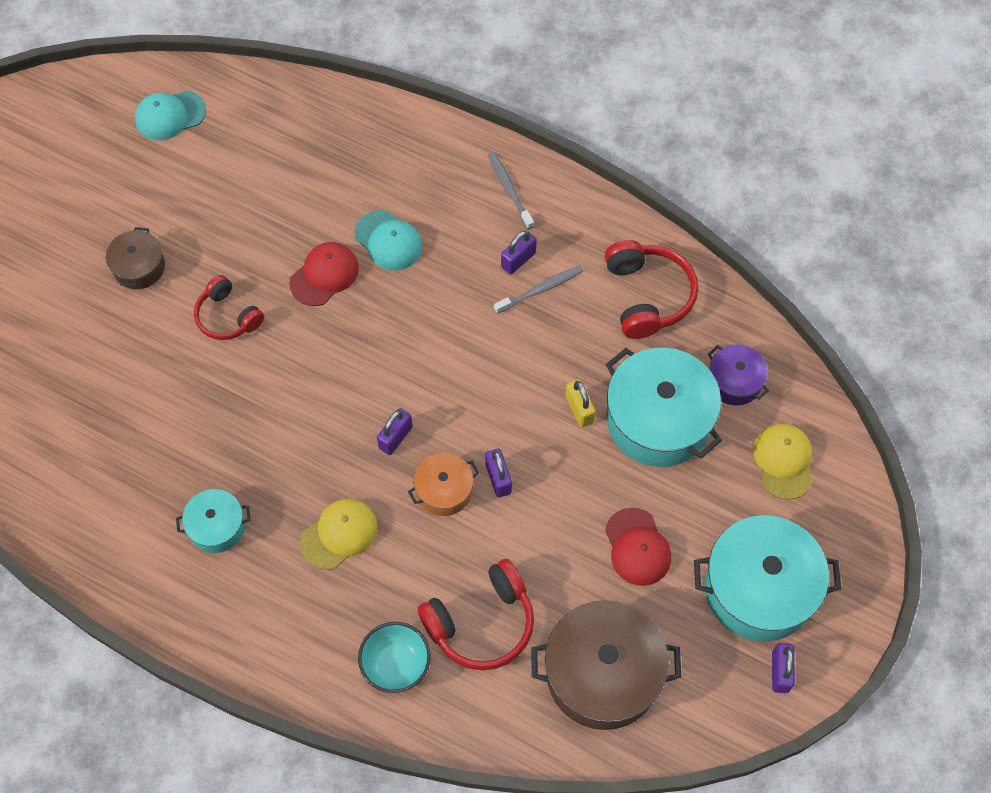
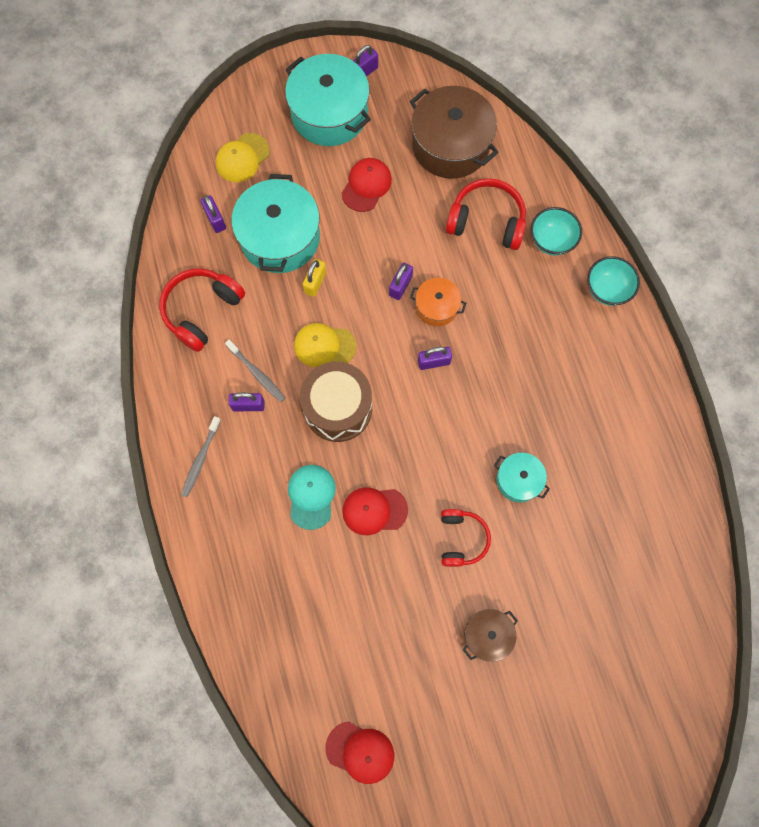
camera: 135 degrees left, 10 degrees up
turquoise cap [135,91,206,140] -> red cap [326,722,394,784]
turquoise pot [176,489,250,553] -> turquoise pot moved to [494,452,550,502]
yellow cap [300,499,377,570] -> yellow cap moved to [294,323,356,367]
grey toothbrush [494,266,583,314] -> grey toothbrush turned 150 degrees counterclockwise [225,340,285,402]
purple pot [708,344,769,405] -> purple padlock [201,195,226,233]
none -> brown drum [300,362,372,442]
none -> turquoise bowl [587,256,640,306]

